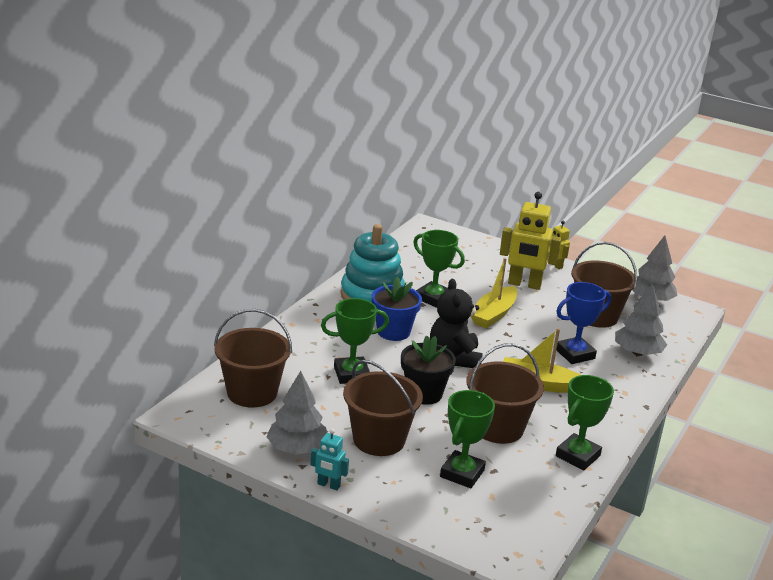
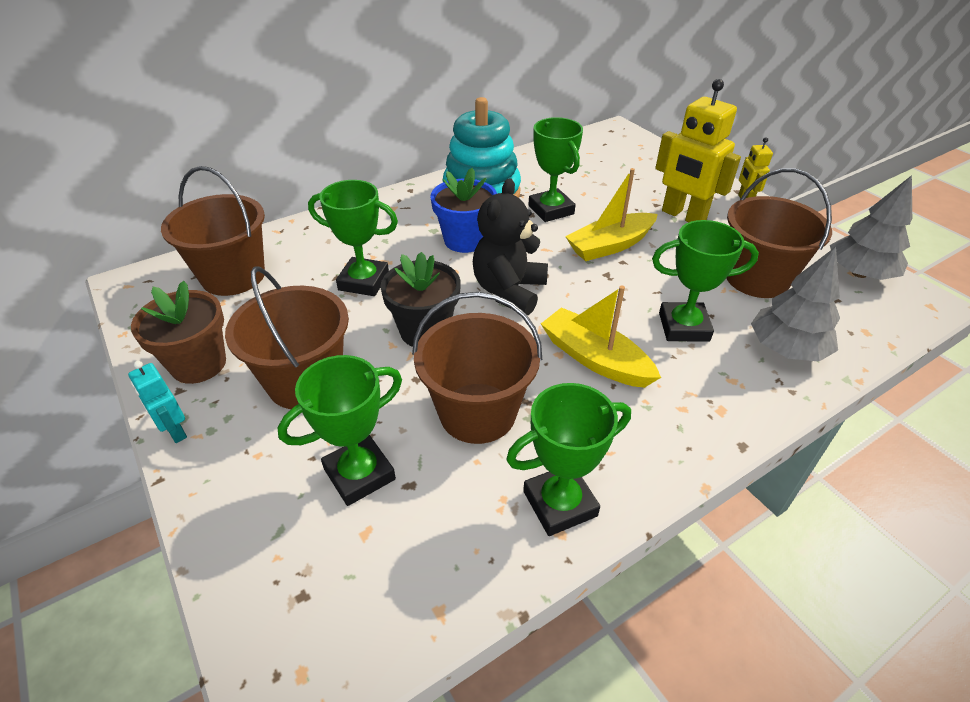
camera: 30 degrees right, 15 degrees up
grey tree [266,371,327,455] -> brown flower pot [131,281,226,384]
blue trophy [556,282,611,364] -> green trophy [652,220,759,342]

